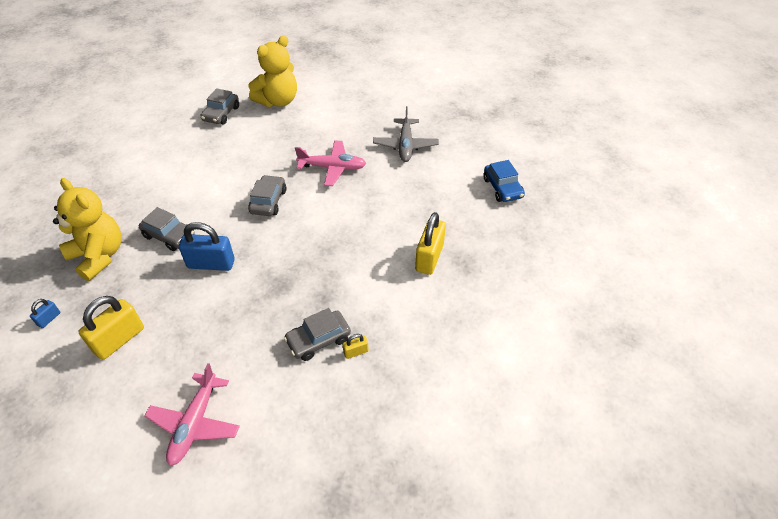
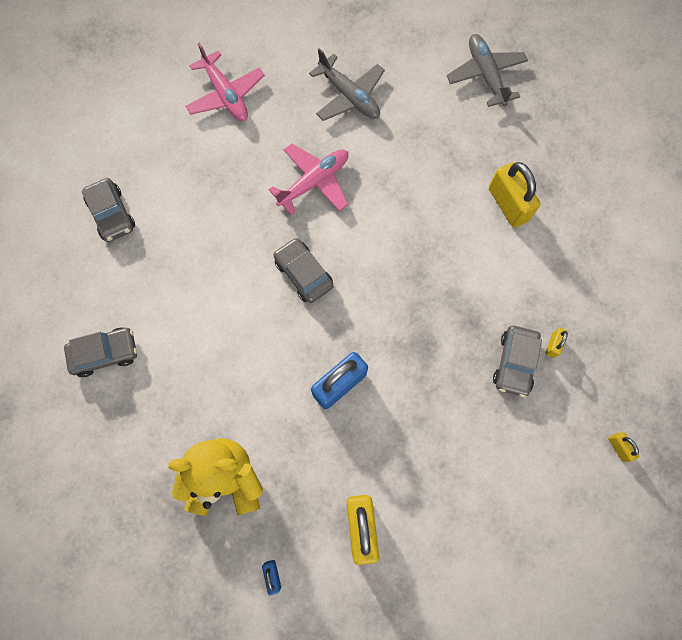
camera: 45 degrees left, 25 degrees up
grey car [139,207,195,251] -> grey car moved to [64,328,137,377]
pink plane [145,363,240,466] -> pink plane moved to [185,43,265,121]
yellow teddy bear [248,35,297,107] -> none
blue car [483,160,525,202] -> grey plane [447,34,528,107]
none -> yellow padlock [608,432,640,462]

